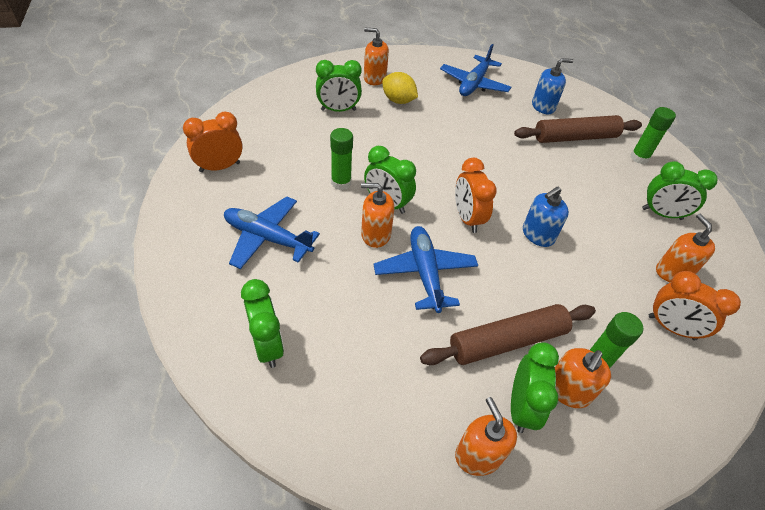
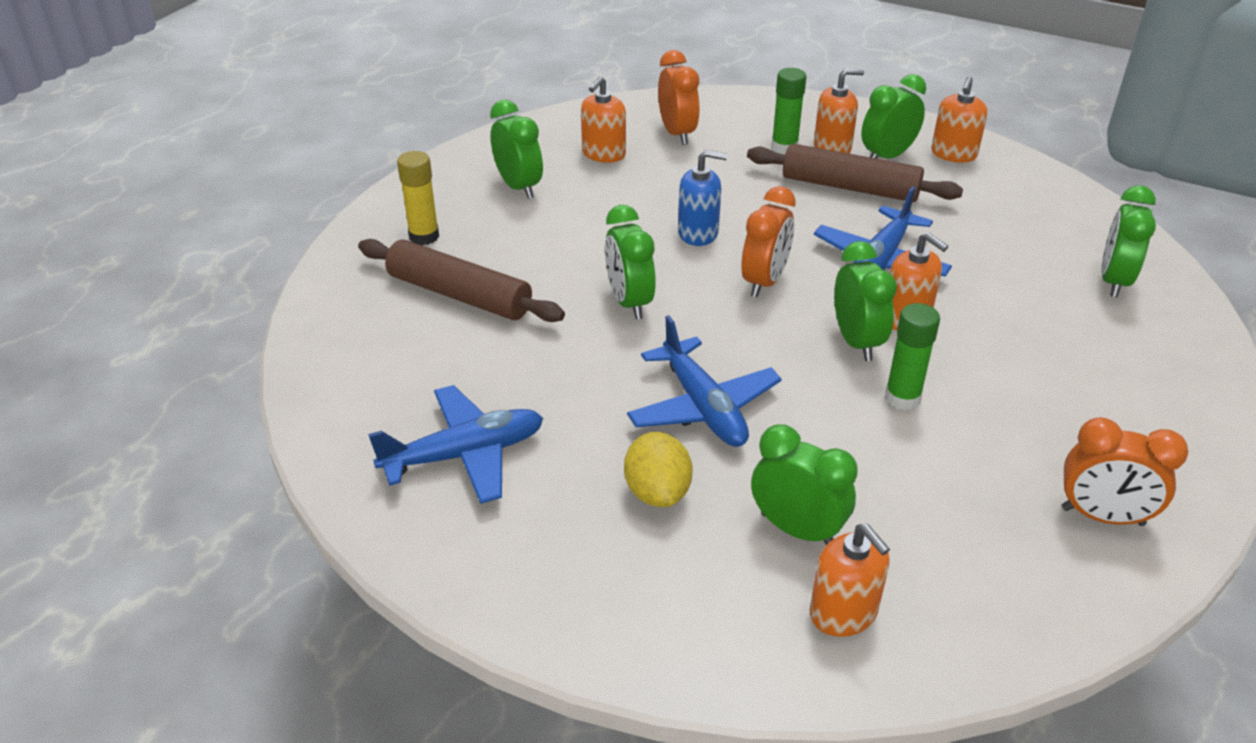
camera: 135 degrees left, 10 degrees down
blue plane [224,196,320,269] -> blue plane moved to [627,315,782,447]
orange soap dispenser [364,28,389,85] -> orange soap dispenser moved to [810,524,890,637]
blue soap dispenser [532,58,574,114] -> none
green glue stick [631,107,676,164] -> yellow glue stick [397,151,439,245]
none -> green clock [605,205,656,319]

